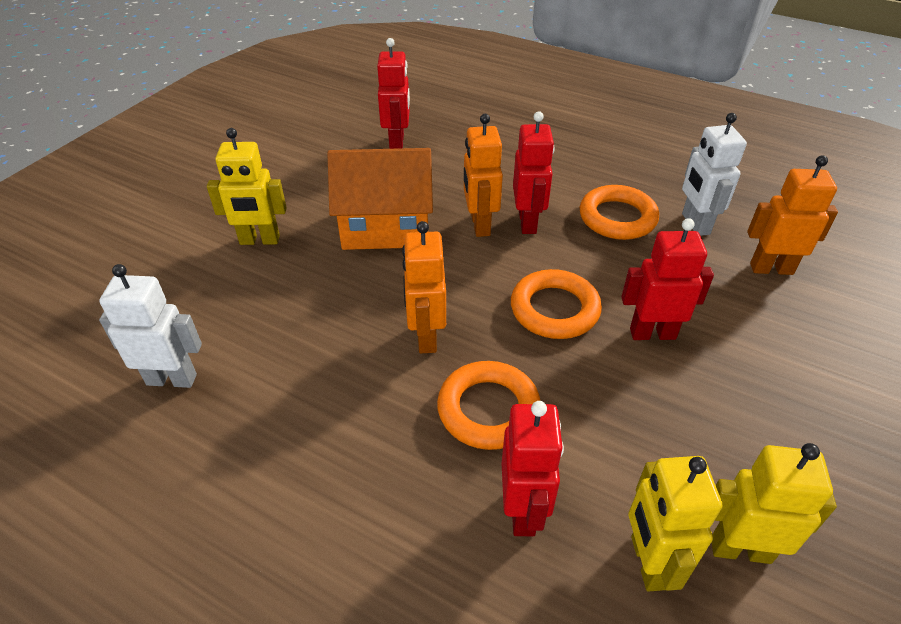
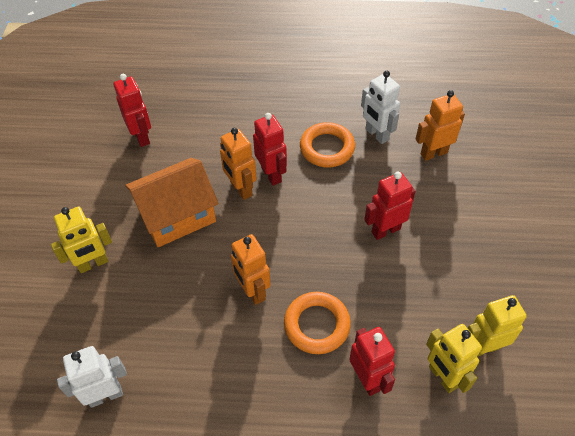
camera: 25 degrees left, 10 degrees up
orange ring [511,269,602,339] -> none

